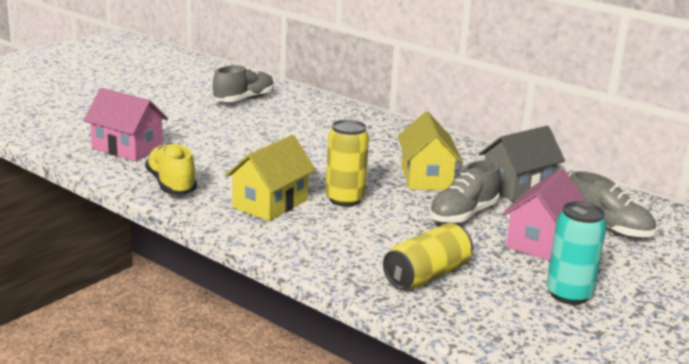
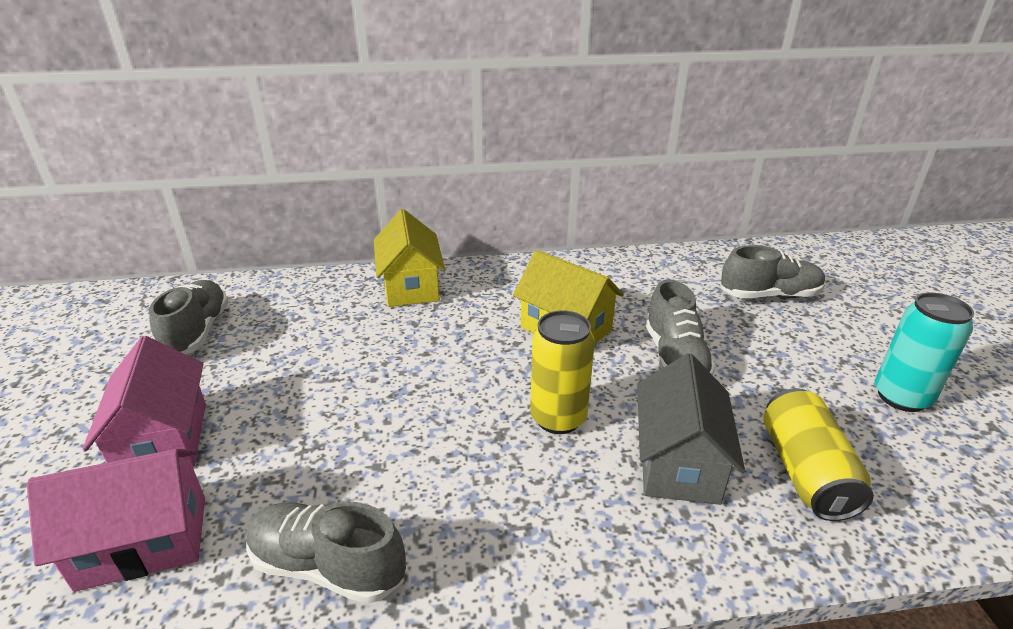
camera: 45 degrees left, 10 degrees up
yellow shoe [145,143,197,195] -> grey shoe [246,502,406,604]
yellow house [225,135,316,221] -> yellow house moved to [374,209,445,307]
grey house [479,126,565,201] -> grey house moved to [637,353,745,505]
pink house [502,169,586,261] -> pink house moved to [83,336,206,467]

